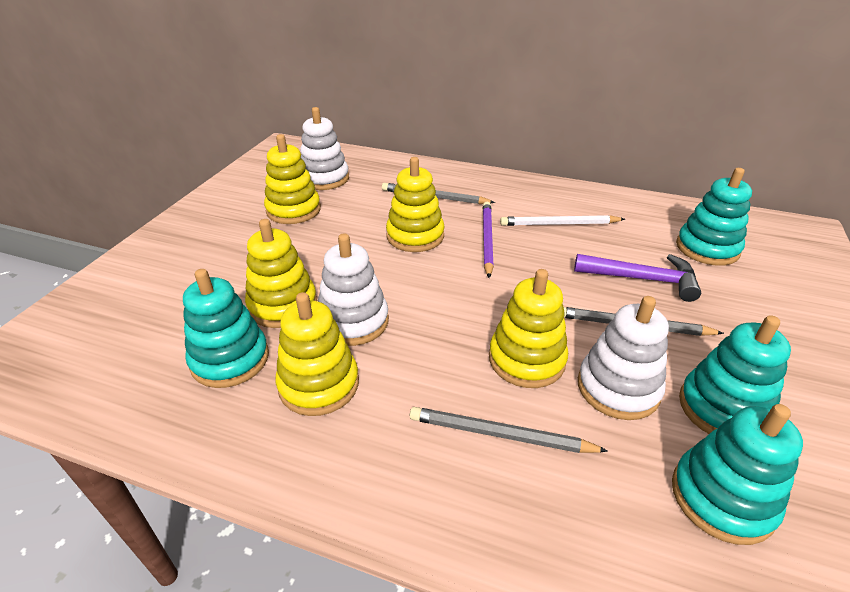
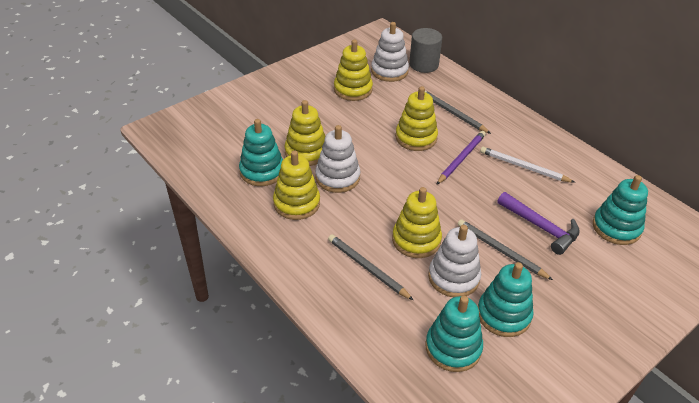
camera: 30 degrees right, 5 degrees up
none -> grey cylinder [409,28,442,73]

